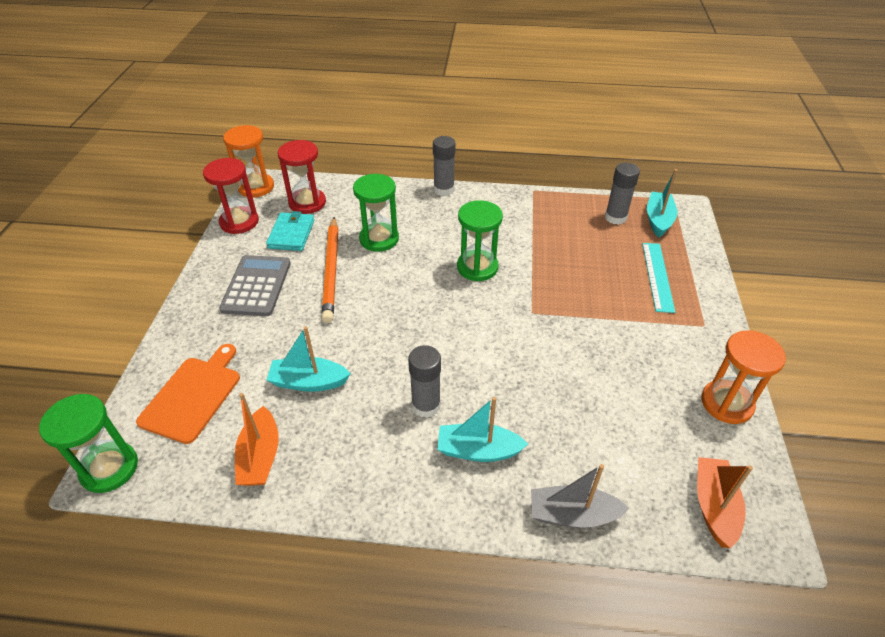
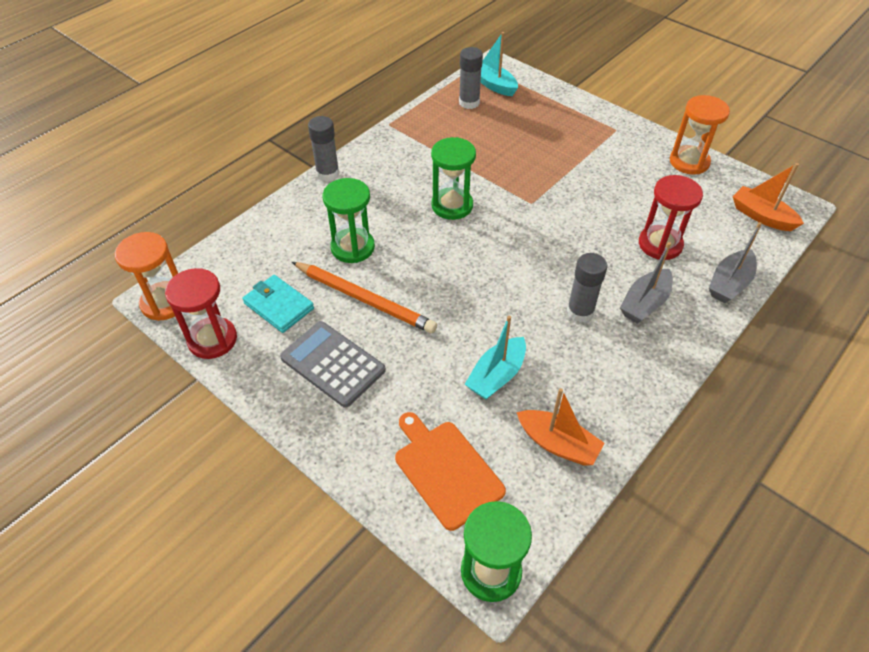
camera: 55 degrees left, 5 degrees up
red hourglass [278,140,326,214] -> red hourglass moved to [639,175,703,260]
turquoise boat [437,397,528,462] -> grey boat [620,242,673,324]
turquoise ruler [642,243,675,313] -> none

